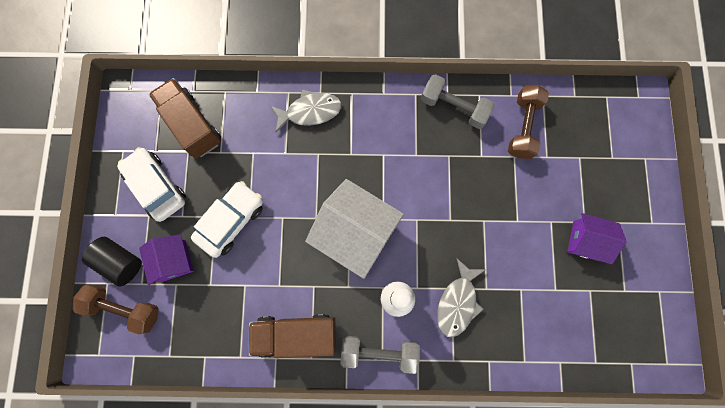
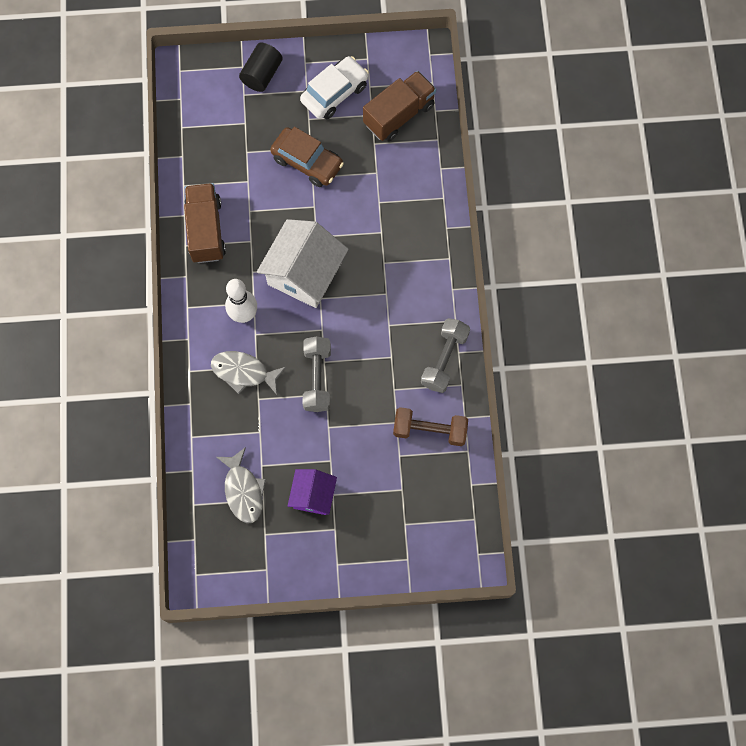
camera: 85 degrees right, 5 degrees down
brown dumbbell [73,285,159,334] -> none
purple house [139,234,194,285] -> none
white car [191,181,263,258] -> brown car [270,127,344,187]
grey fish [270,89,342,133] -> grey fish moved to [216,447,266,523]
grey dumbbell [340,336,420,374] -> grey dumbbell moved to [303,336,331,412]

